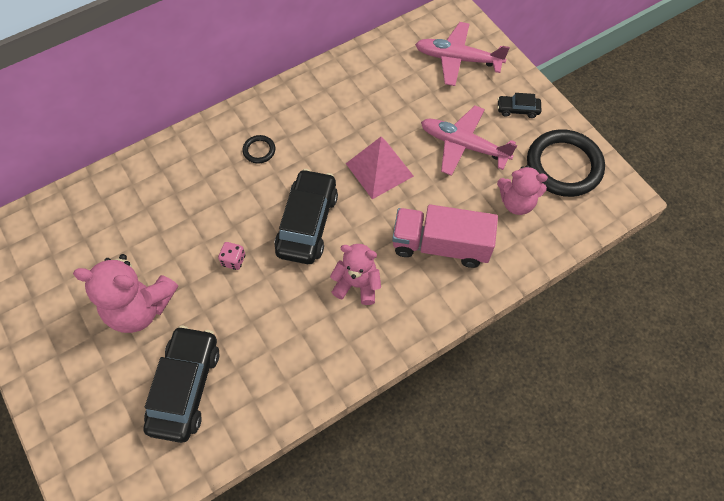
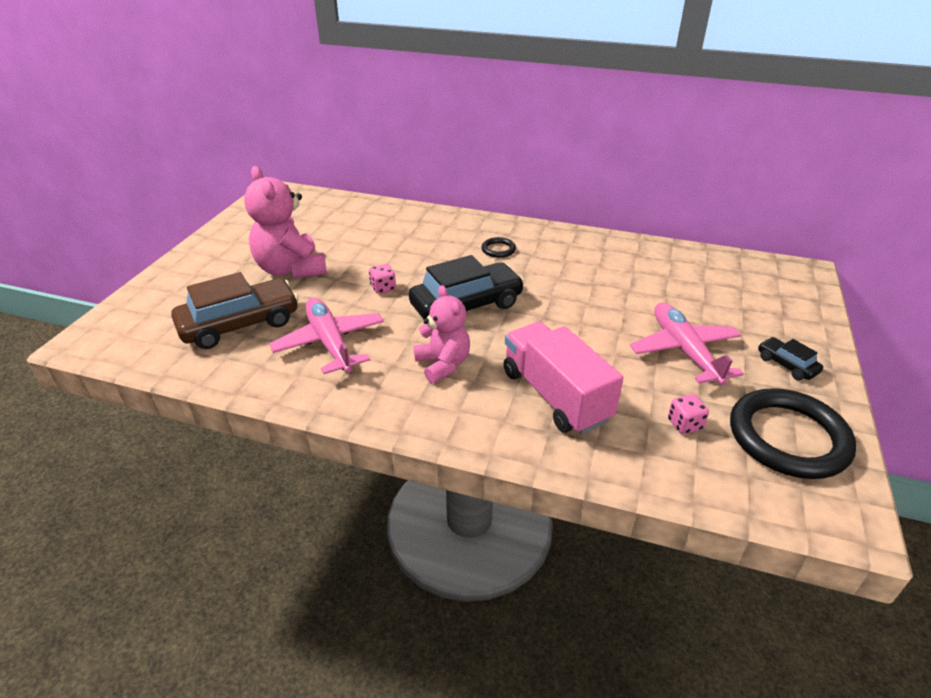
camera: 50 degrees right, 25 degrees down
black car [143,325,219,443] -> brown car [171,272,299,349]
pink pyramid [346,137,414,199] -> none
pink plane [415,22,510,86] -> pink plane moved to [269,298,384,374]
pink teddy bear [497,165,548,215] -> pink dice [668,394,709,434]

